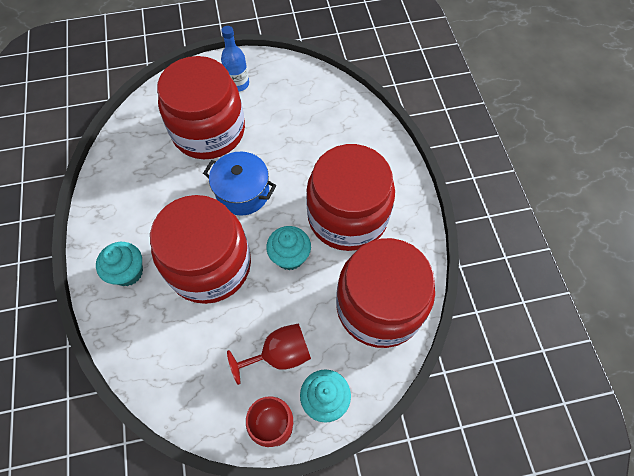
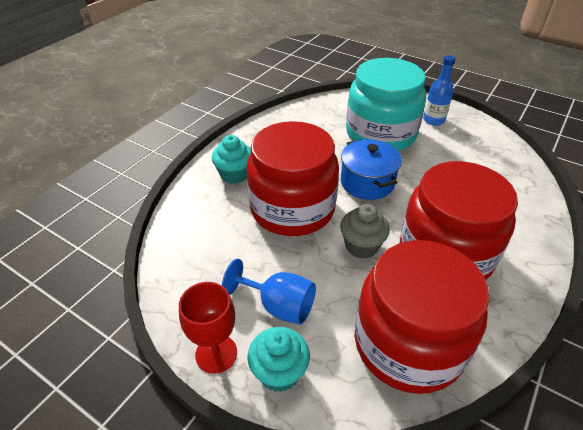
camera: 45 degrees right, 20 degrees down
red jar [157,56,245,159] -> turquoise jar [346,58,426,151]
red goblet [227,323,311,385] -> blue goblet [222,259,316,324]
turquoise cupcake [266,226,311,270] -> grey cupcake [340,204,390,259]

